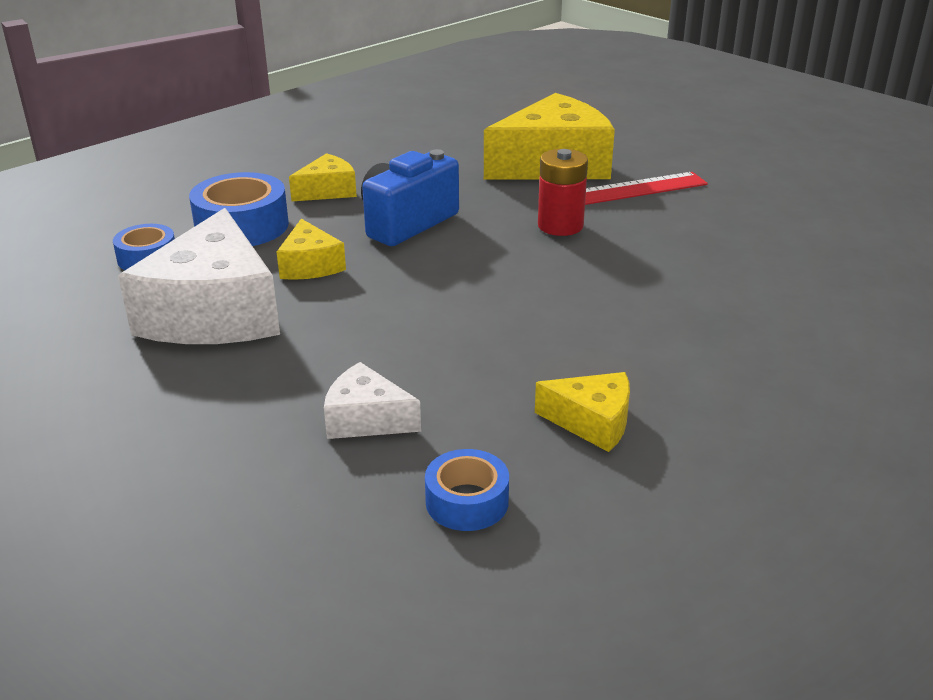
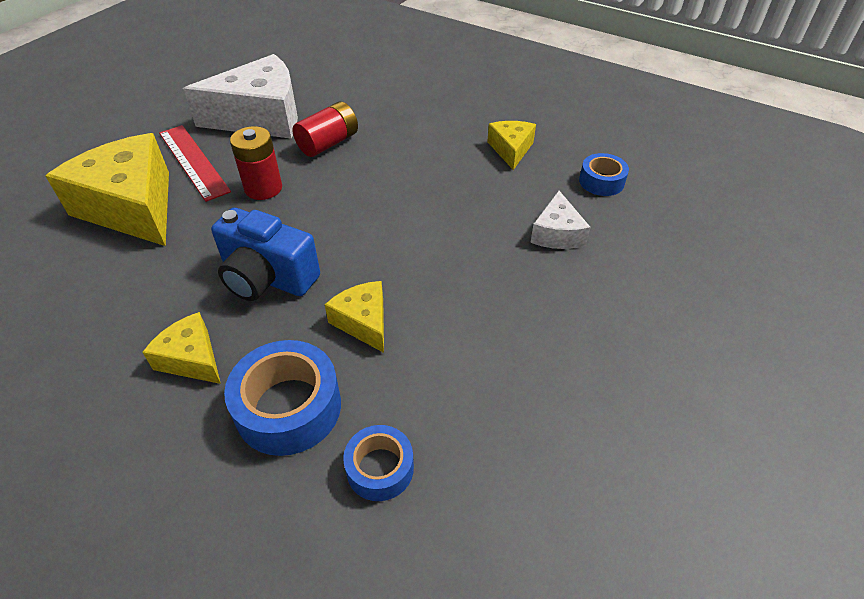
camera: 105 degrees left, 15 degrees up
white cheese [118,208,280,344] -> white cheese moved to [183,54,298,139]
yellow cheese [277,219,346,280] -> yellow cheese turned 90 degrees counterclockwise [325,281,384,353]
none -> red battery [293,101,358,157]

